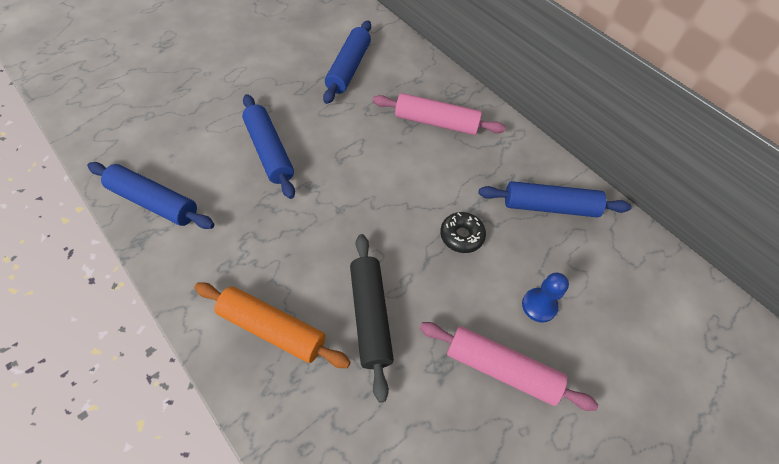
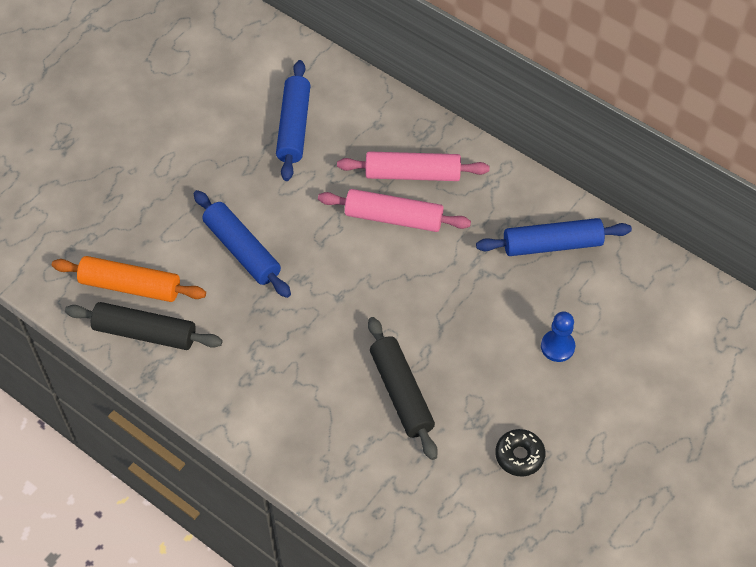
camera: 10 degrees left, 0 degrees up
blue rolling pin [87,162,215,229] -> black rolling pin [65,302,223,350]
orange rolling pin [195,282,351,368] -> orange rolling pin moved to [52,256,206,302]
pink rolling pin [420,322,598,411] -> pink rolling pin moved to [318,189,471,232]
black donut [440,212,486,253] -> black donut moved to [495,429,546,476]

